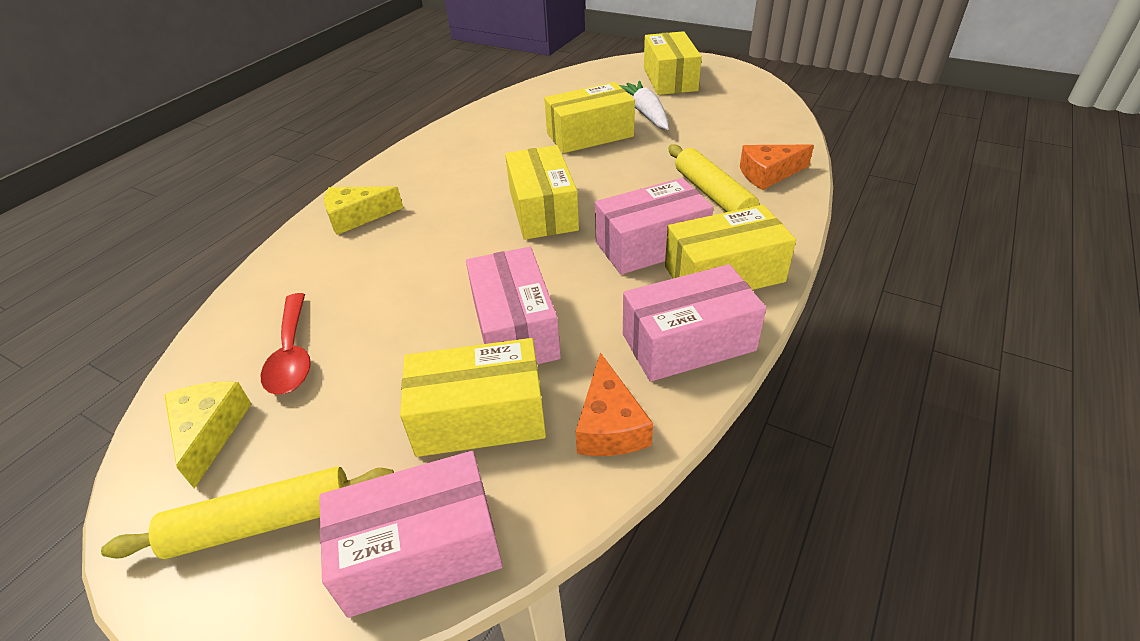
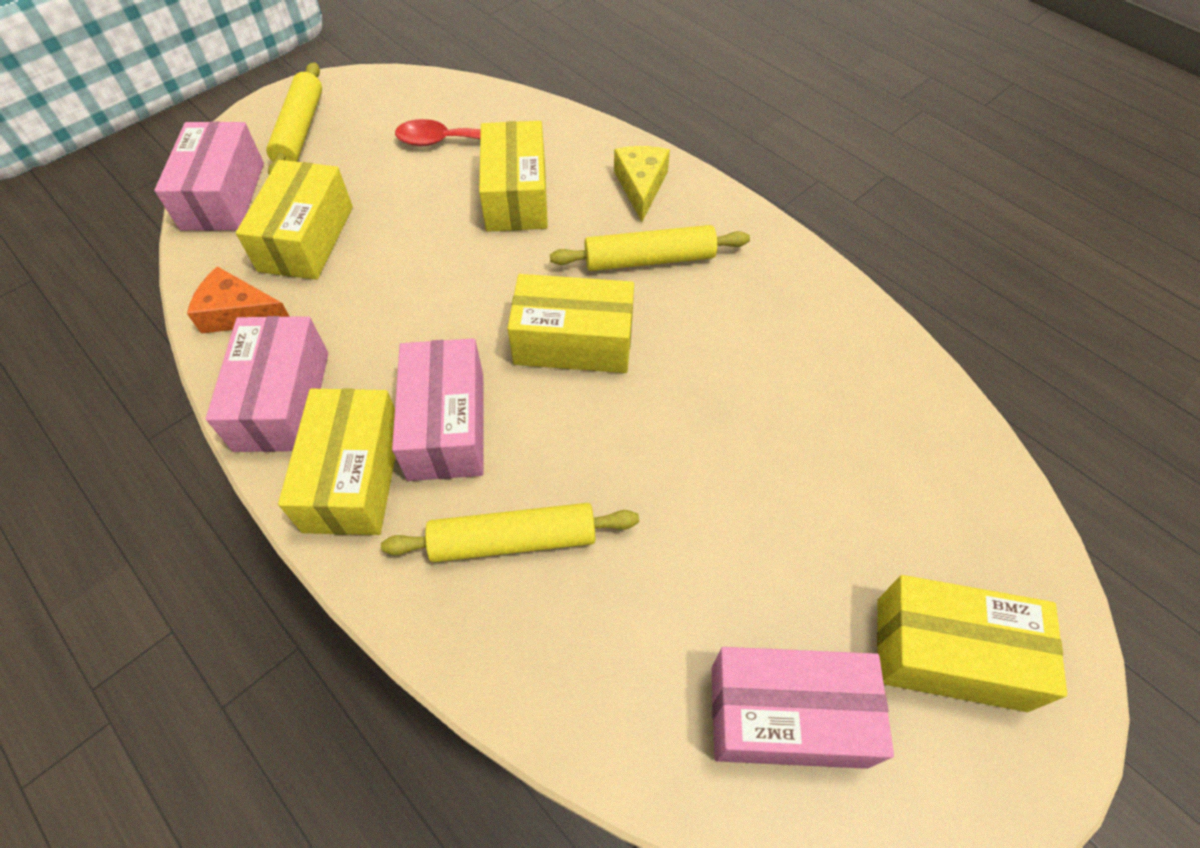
camera: 105 degrees right, 15 degrees up
yellow cheese [164,381,252,489] -> none
pink box [466,247,561,364] -> pink box moved to [711,647,894,769]
yellow box [544,82,635,153] -> yellow box moved to [479,121,548,232]
white carrot [619,81,669,130] -> none
orange cheese [740,145,814,190] -> none
none -> yellow rolling pin [550,225,750,271]

